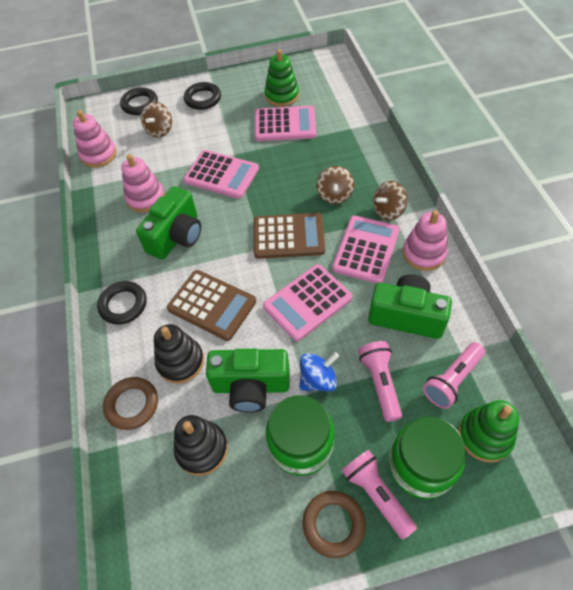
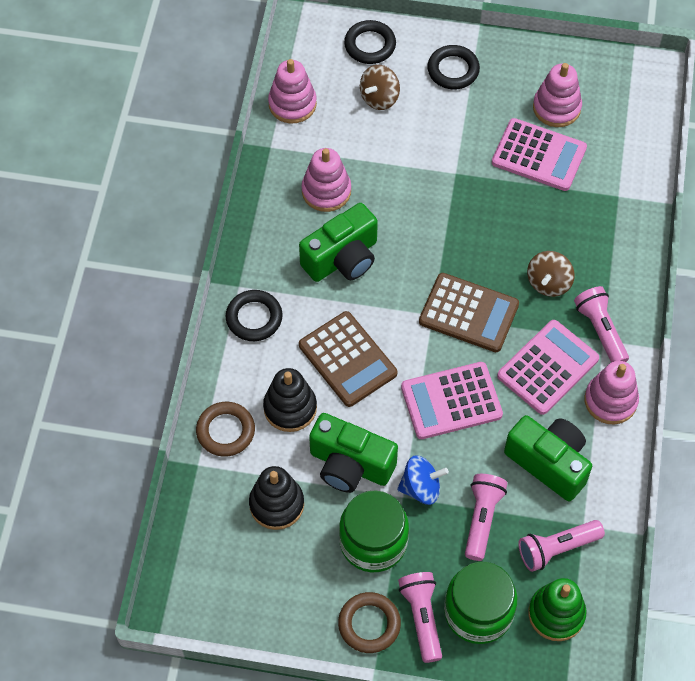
camera: 20 degrees right, 5 degrees up
pink calculator [184,150,259,199] -> none
green stacking toy [264,49,299,107] -> pink stacking toy [533,63,582,127]
brown spinning top [373,181,408,220] -> pink flashlight [574,286,629,362]

